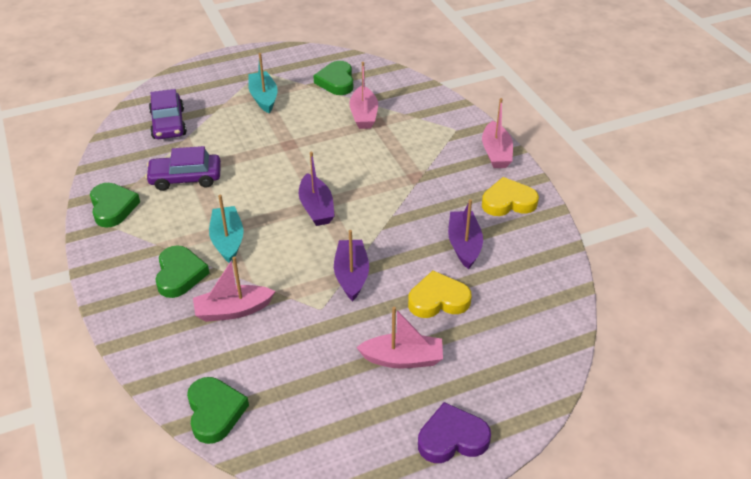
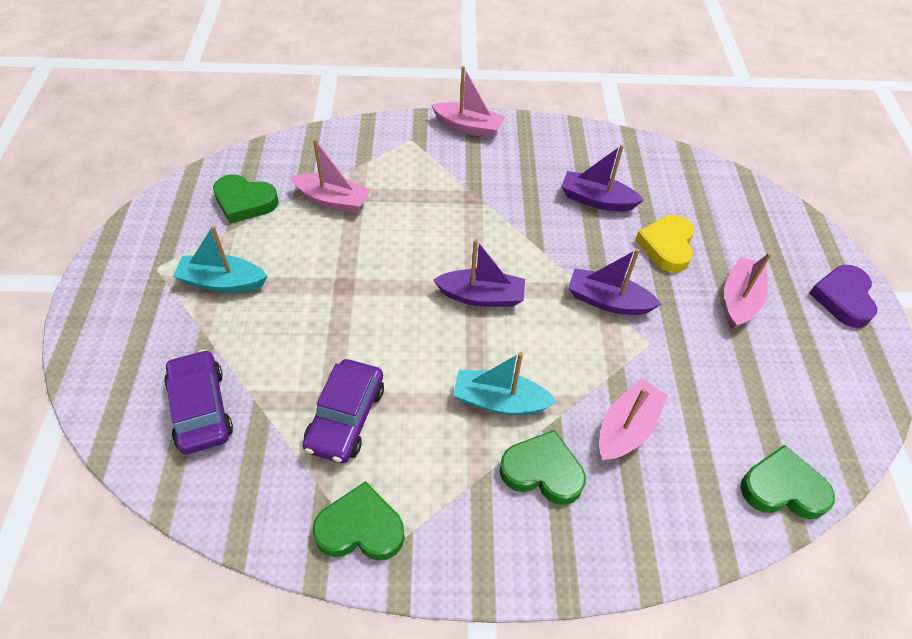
camera: 70 degrees left, 10 degrees up
purple car [149,89,187,139] -> purple car turned 120 degrees counterclockwise [164,350,233,454]
pink boat [193,256,275,322] -> pink boat turned 150 degrees counterclockwise [599,379,668,462]
yellow heart [482,177,539,216] -> none

